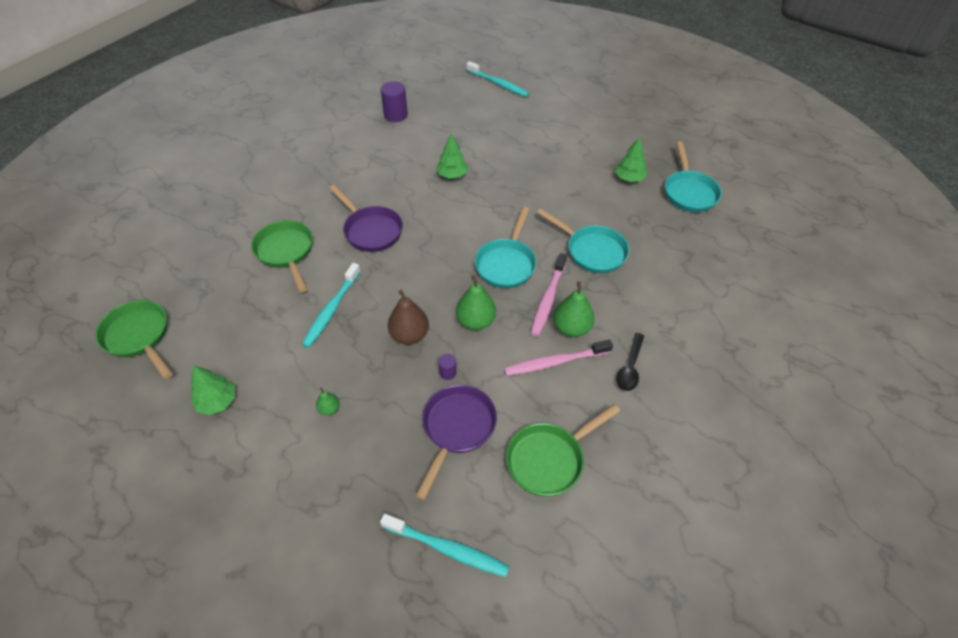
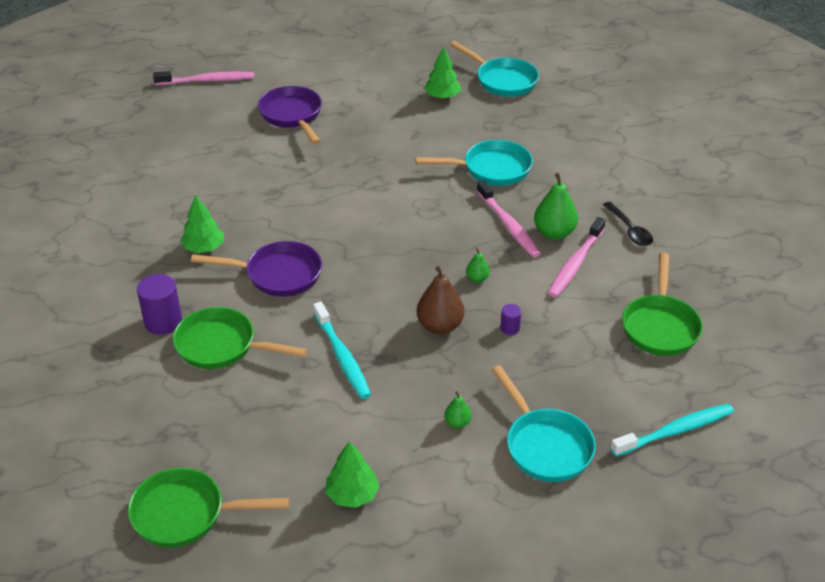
camera: 45 degrees left, 10 degrees down
purple cylinder [381,82,408,122] -> purple cylinder moved to [137,274,182,335]
purple pan [415,385,497,500] -> purple pan moved to [258,86,322,145]
green tree [436,134,468,178] -> green tree moved to [180,195,224,253]
green pear [456,275,496,330] -> green pear [466,248,490,283], size x0.52
turquoise toothbrush [466,61,530,97] -> pink toothbrush [153,71,254,85]
turquoise pan [475,207,536,288] -> turquoise pan moved to [492,365,596,482]

